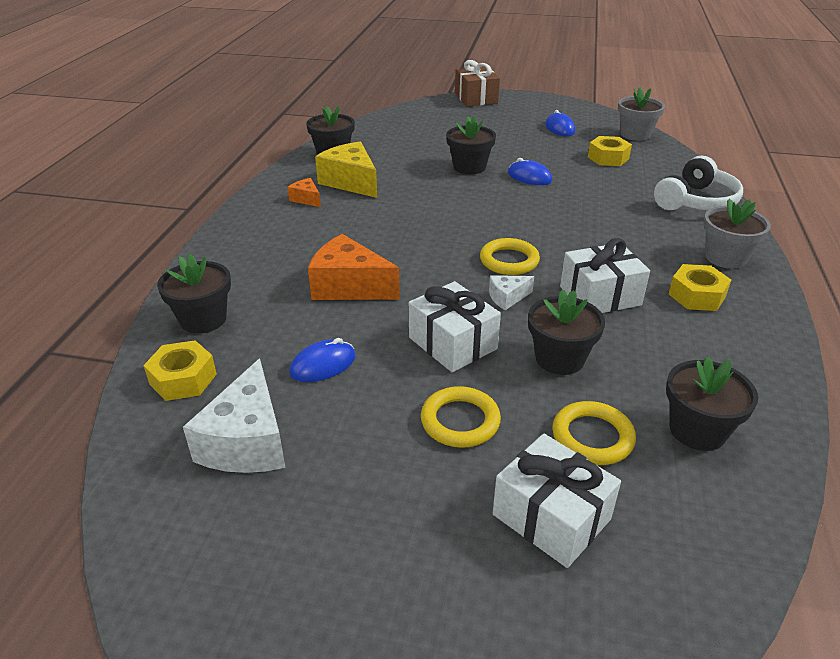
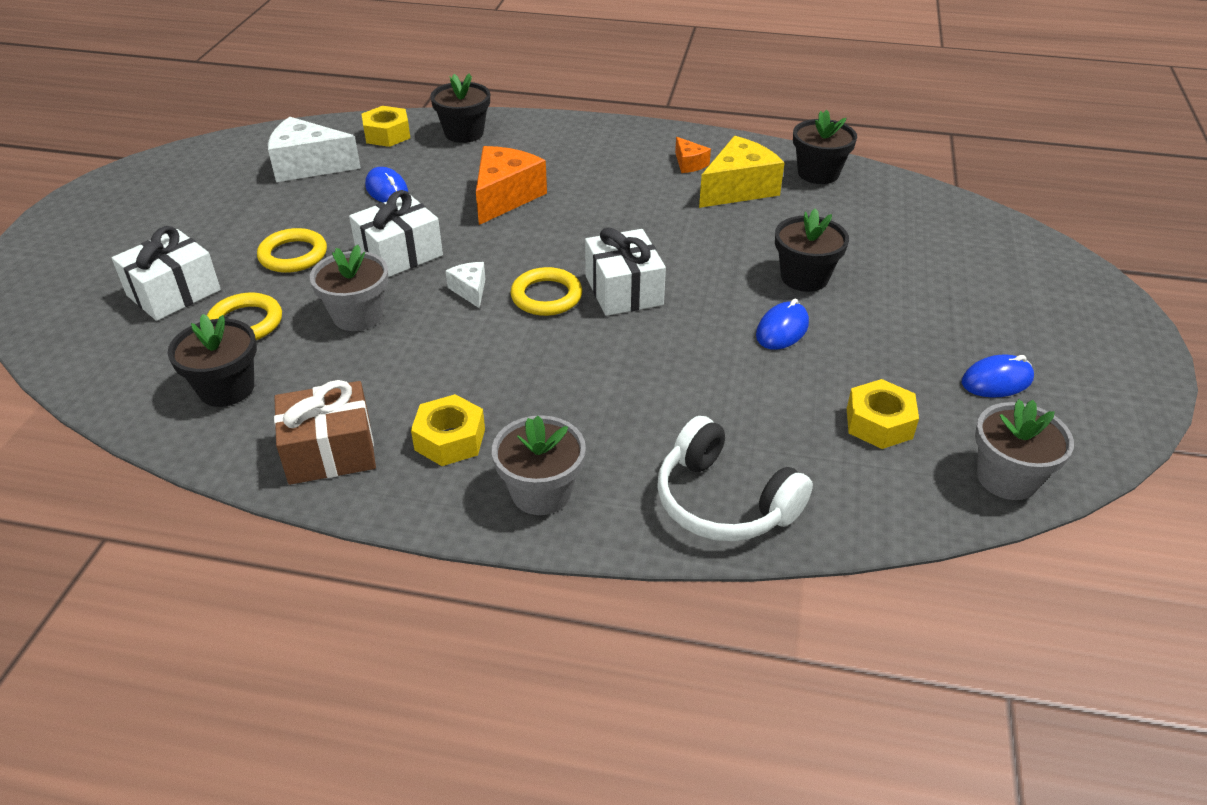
camera: 90 degrees right, 5 degrees up
orange cheese [288,178,321,207] -> orange cheese turned 105 degrees clockwise [675,137,711,173]
brown gift [455,60,500,107] -> brown gift moved to [274,380,376,485]
black flower pot [528,289,605,375] -> grey flower pot [310,245,388,331]
white gift [560,238,650,313] -> white gift moved to [585,227,666,316]

